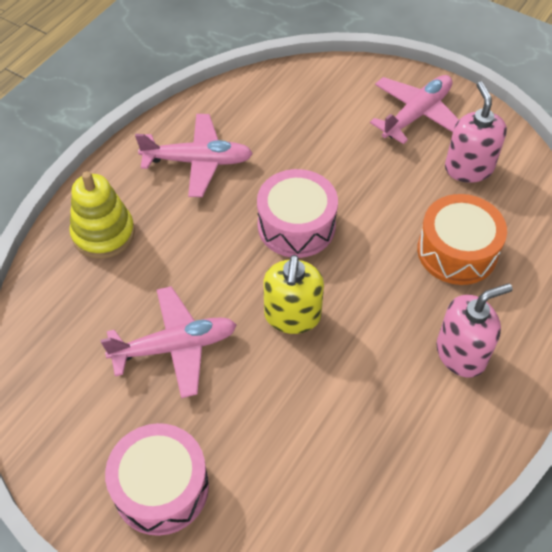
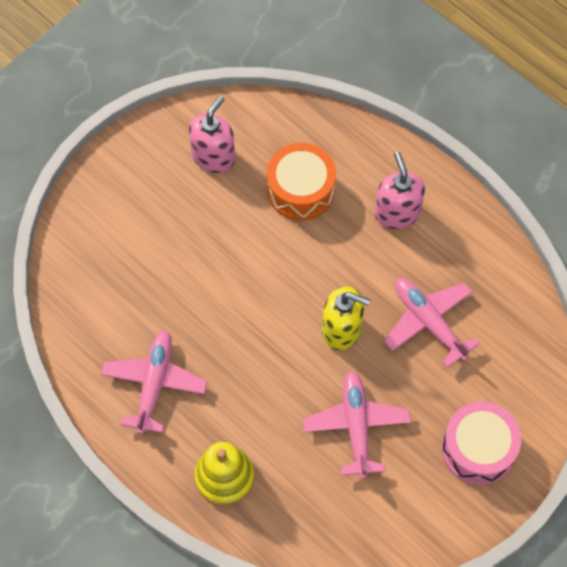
camera: 80 degrees left, 10 degrees up
pink drum [257,169,338,258] -> none
pink plane [370,75,459,144] -> pink plane moved to [384,278,480,368]
pink soap dispenser [445,81,507,183] -> pink soap dispenser turned 120 degrees clockwise [189,96,235,173]

